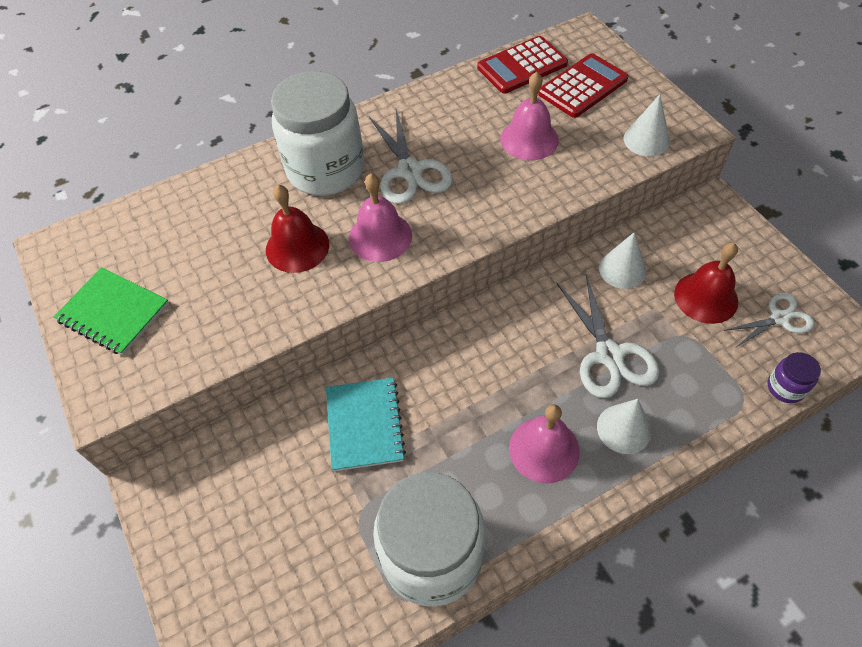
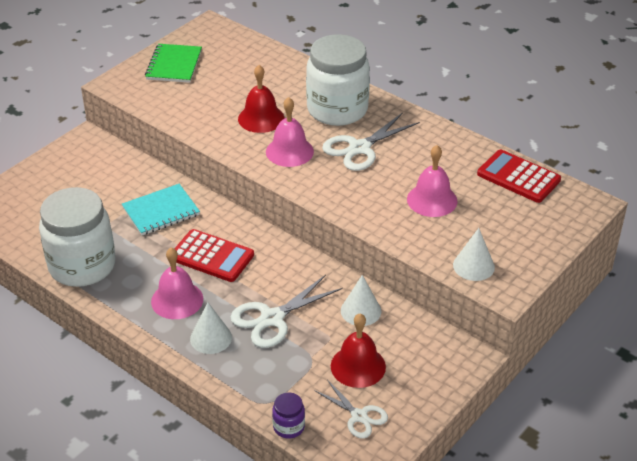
camera: 65 degrees right, 15 degrees down
red calculator [538,53,628,118] -> red calculator moved to [174,229,254,282]

